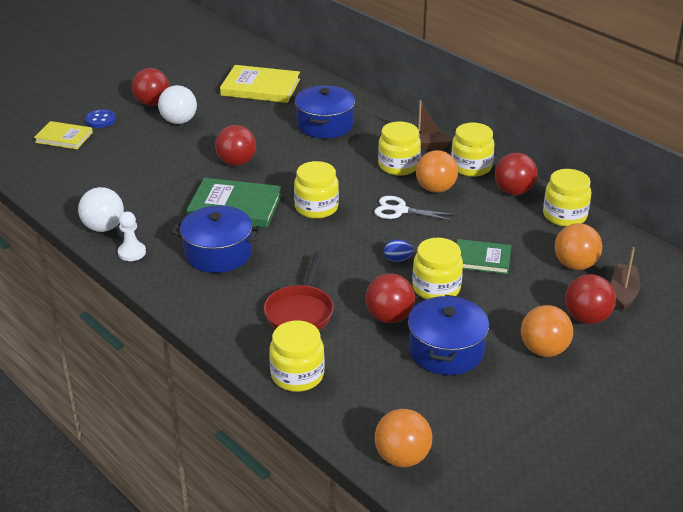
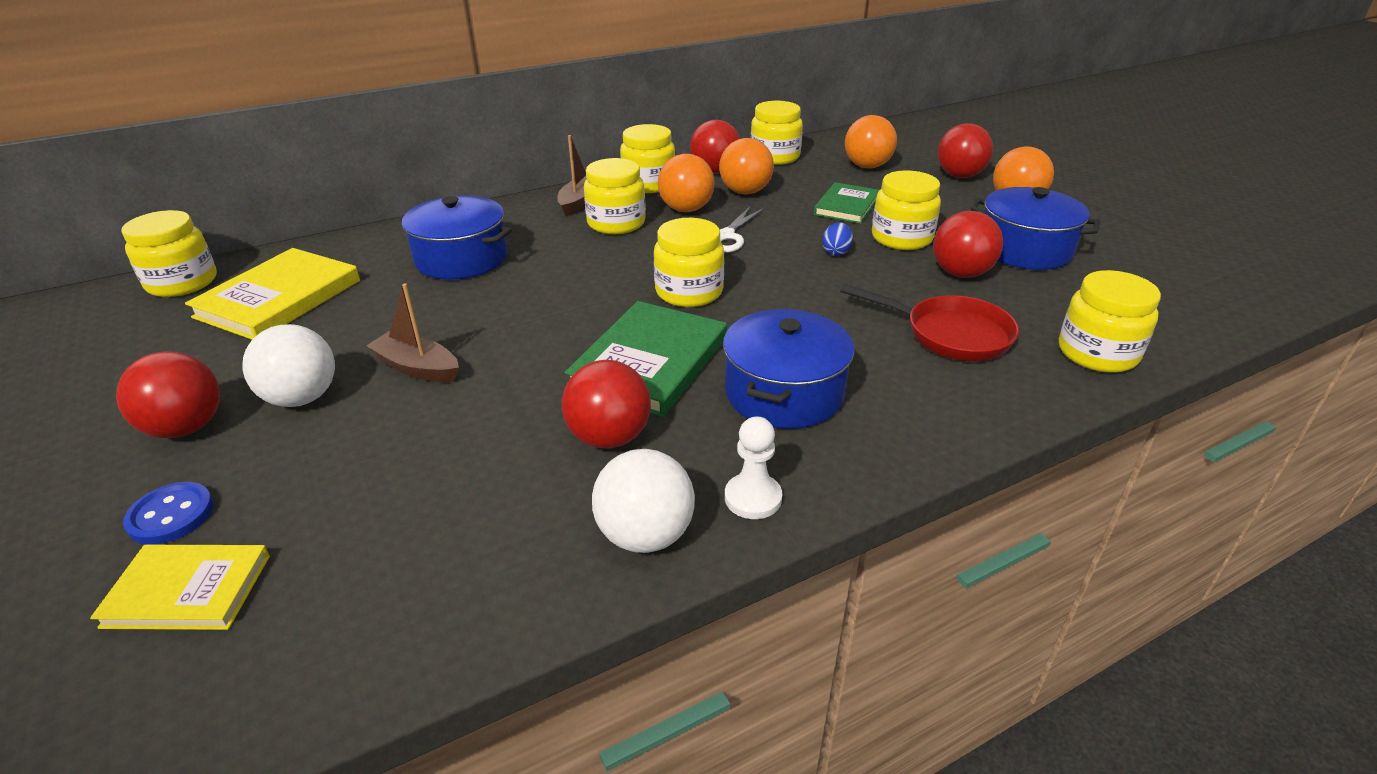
camera: 75 degrees left, 0 degrees up
yellow book [34,121,93,149] -> yellow book turned 60 degrees clockwise [90,545,270,630]
red ball [215,125,256,166] -> red ball moved to [562,360,651,449]
orange ball [375,409,432,467] -> orange ball moved to [719,138,774,195]
brown boat [611,247,640,312] -> brown boat moved to [366,284,459,382]
none -> yellow jar [121,210,217,297]

